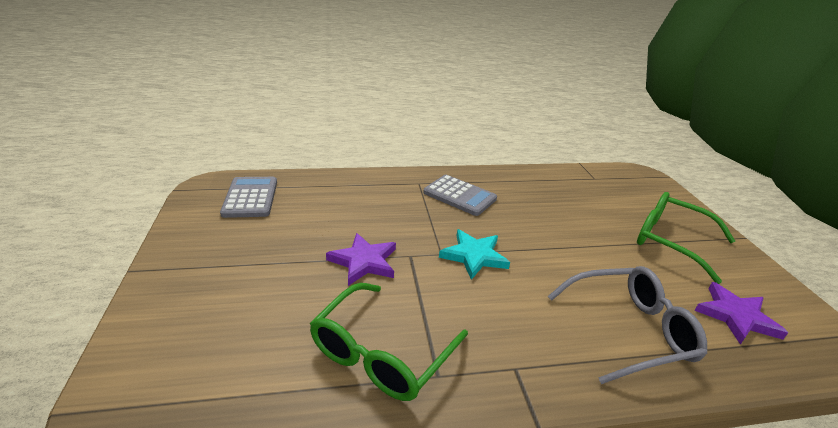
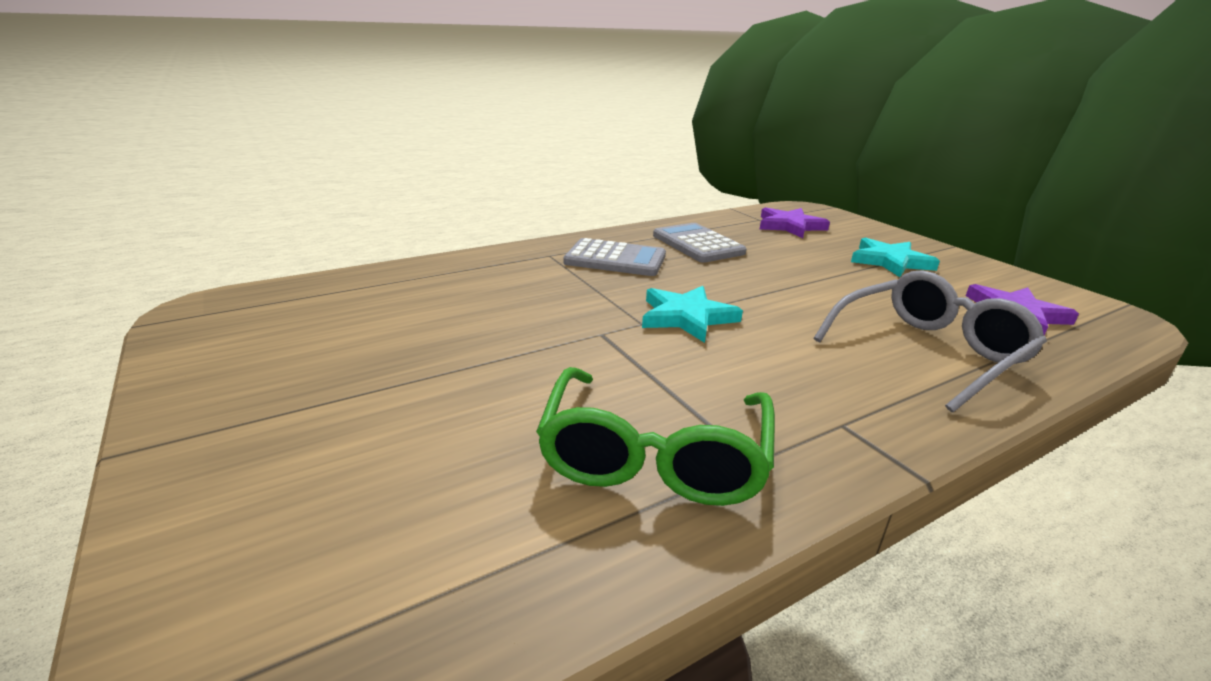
camera: 20 degrees left, 5 degrees down
grey calculator [220,177,277,218] -> grey calculator moved to [653,223,747,263]
purple star [326,233,396,286] -> purple star moved to [760,207,830,238]
green glasses [637,192,735,284] -> turquoise star [851,238,940,277]

